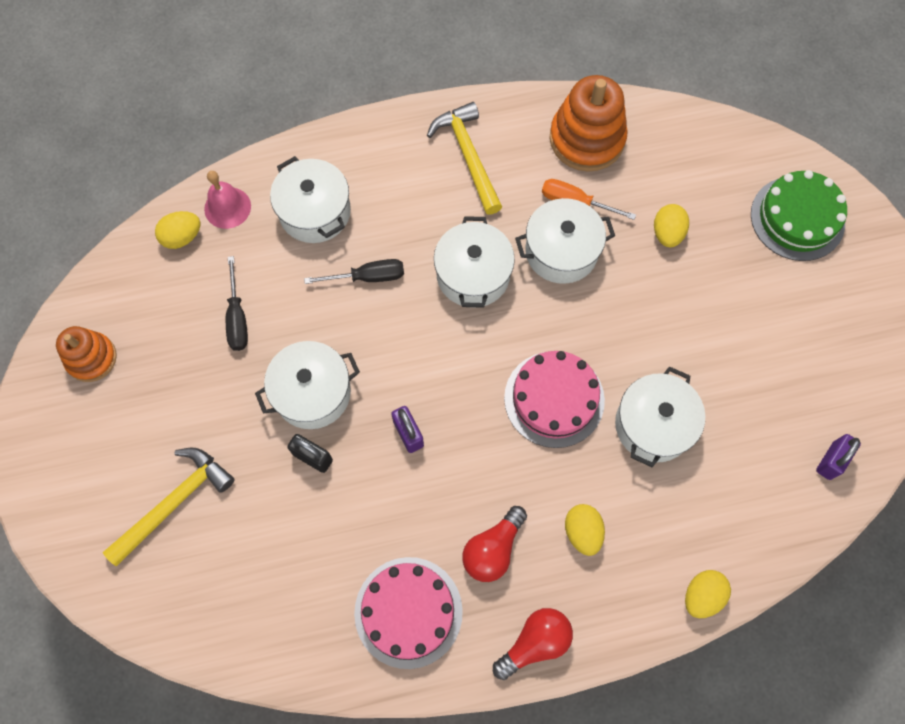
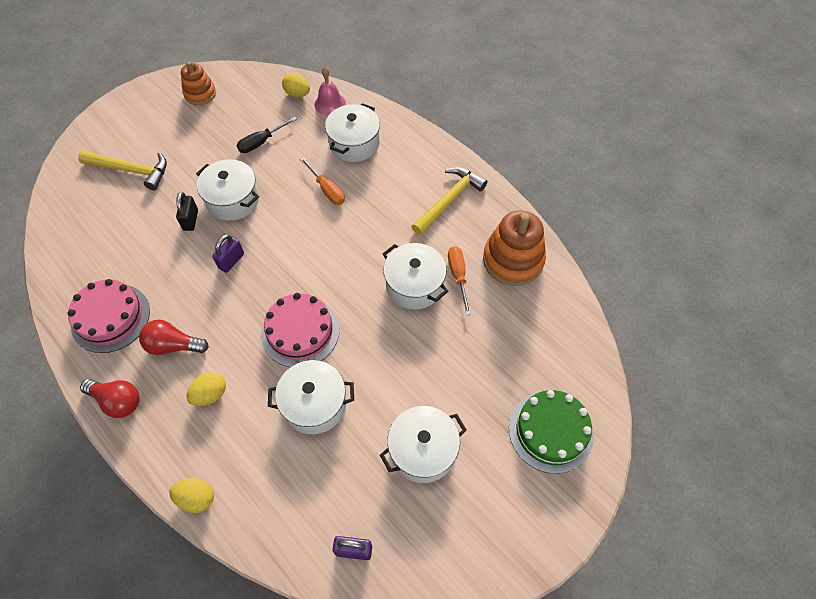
camera: 60 degrees right, 10 degrees down
black screwdriver [304,259,404,284] -> orange screwdriver [300,157,345,205]
white pot [434,216,515,308] -> white pot moved to [380,406,467,483]
yellow egg [654,204,689,247] -> none

